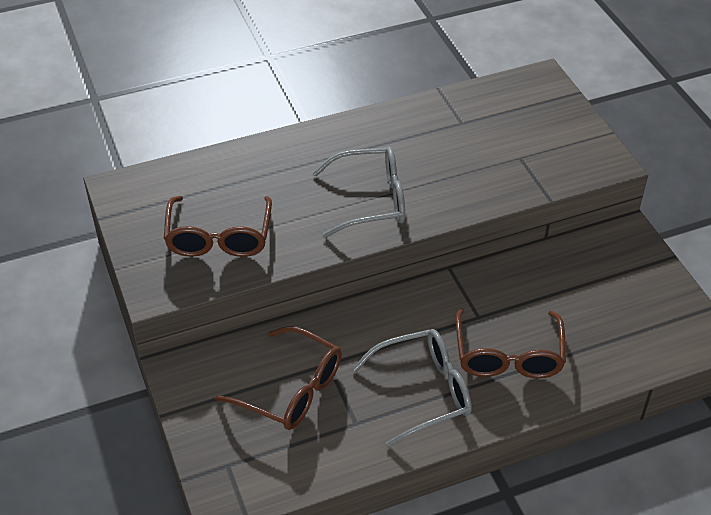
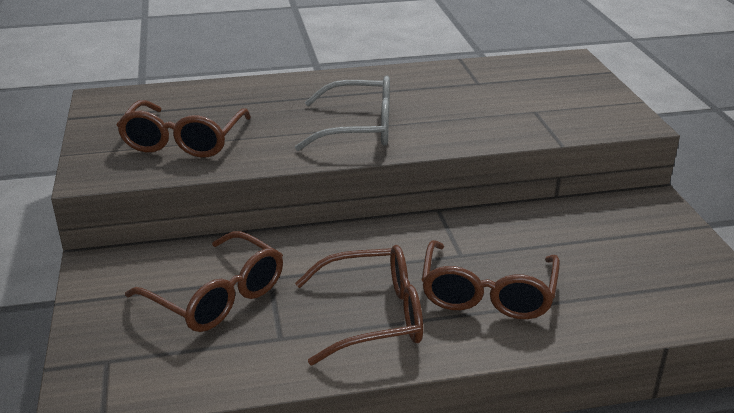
camera: 10 degrees right, 15 degrees down
grey glasses [353,329,472,447] -> brown glasses [295,245,423,366]

